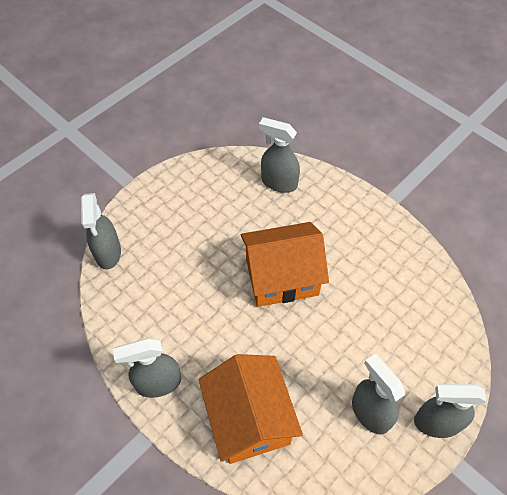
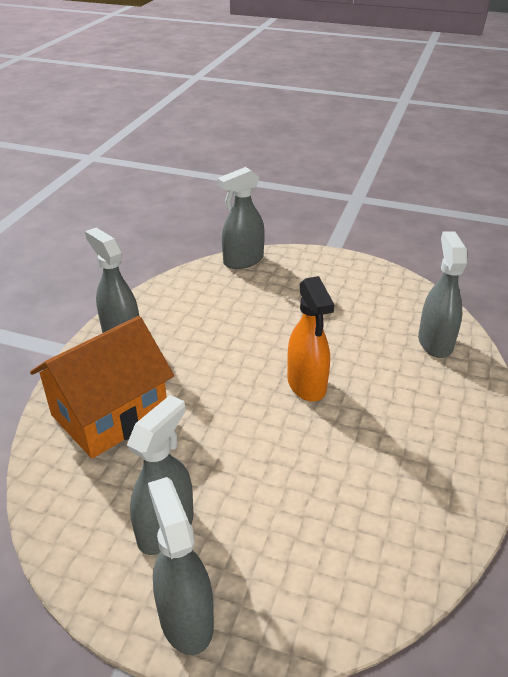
camera: 65 degrees right, 20 degrees down
orange house [241,222,329,307] -> orange spray bottle [287,276,334,402]

